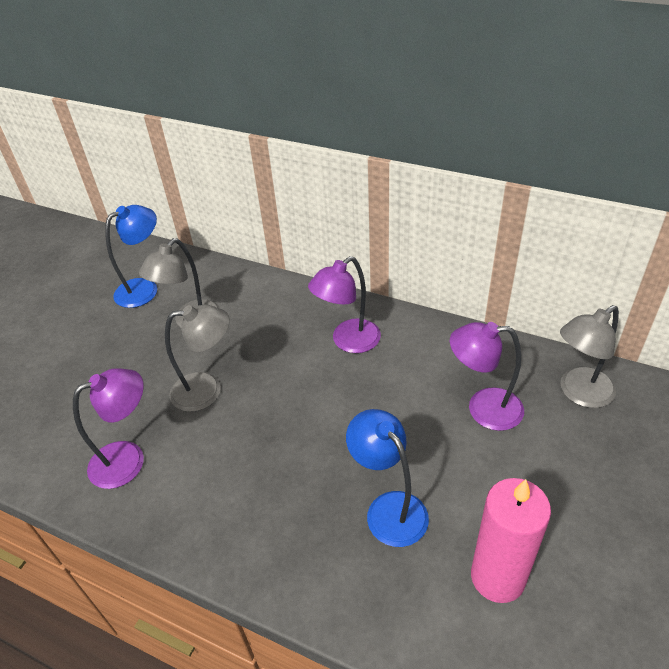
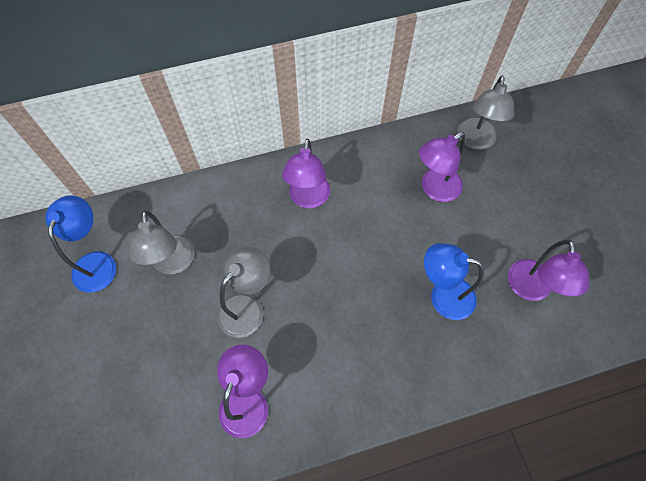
camera: 45 degrees left, 20 degrees up
pink candle [471,478,551,603] -> purple lamp [508,240,589,301]

